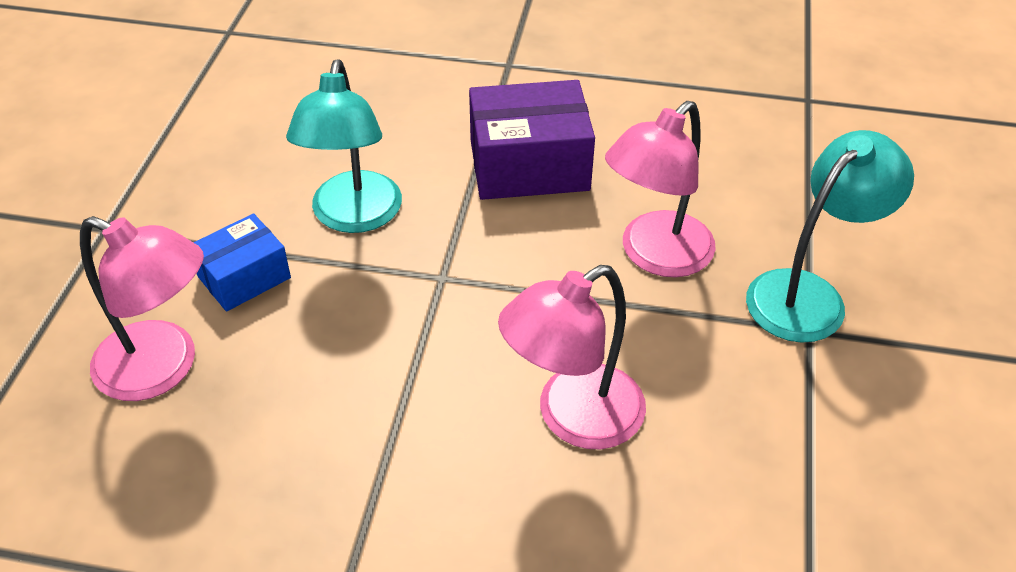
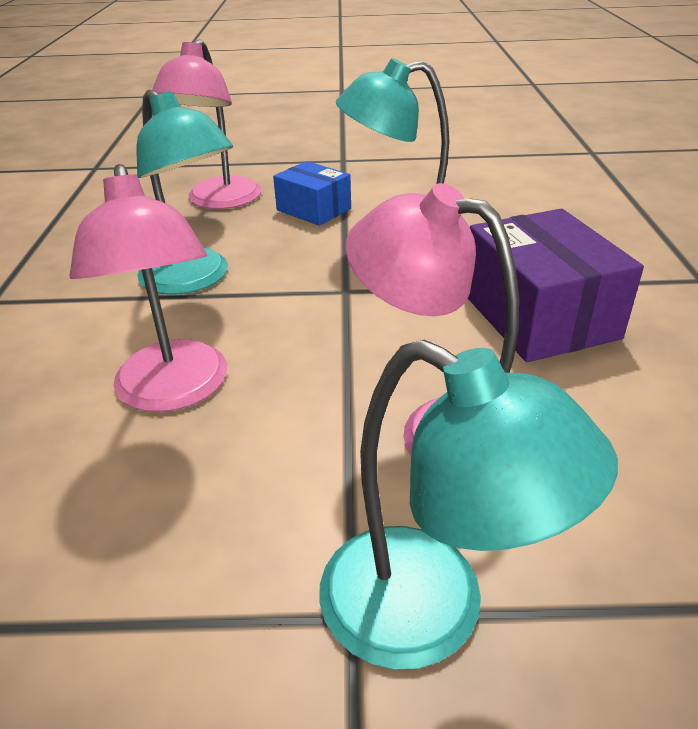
camera: 80 degrees right, 10 degrees down
pink lamp [498,265,646,449] -> pink lamp turned 150 degrees counterclockwise [70,164,227,412]
none -> turquoise lamp [137,90,233,295]

